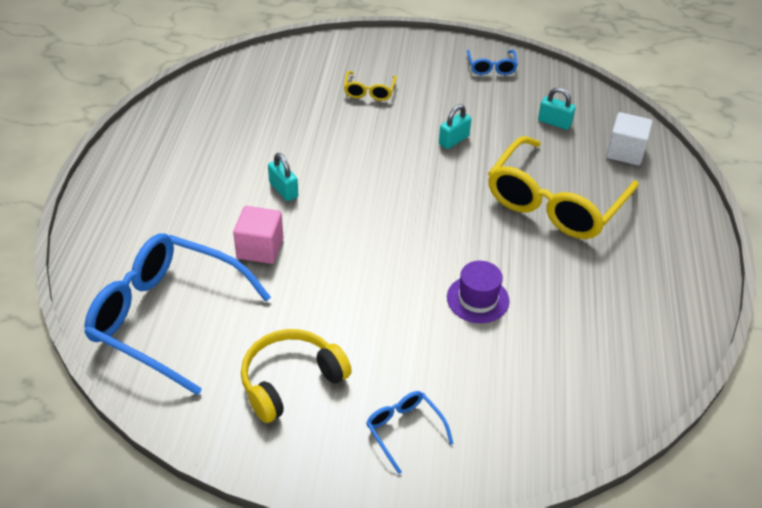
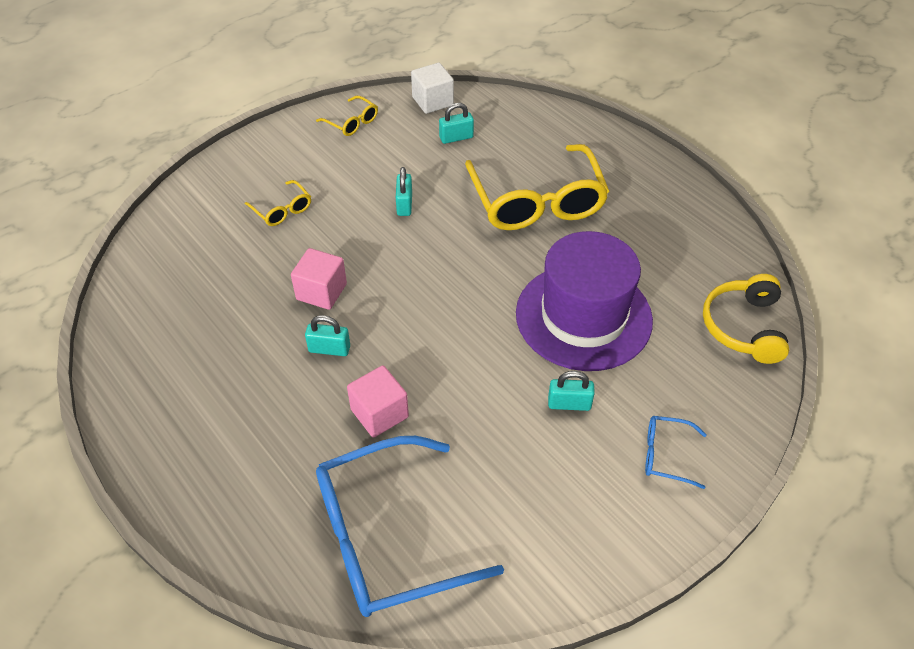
camera: 45 degrees left, 5 degrees up
yellow headphones [241,329,352,423] -> yellow headphones moved to [703,274,789,364]
purple hat [447,261,510,323] -> purple hat [516,231,653,371], size x2.21
blue glasses [467,50,518,75] -> yellow glasses [316,96,378,136]
white cube [606,112,653,165] -> white cube moved to [411,63,454,114]
none -> pink cube [291,248,347,310]
none -> turquoise padlock [548,371,595,411]

